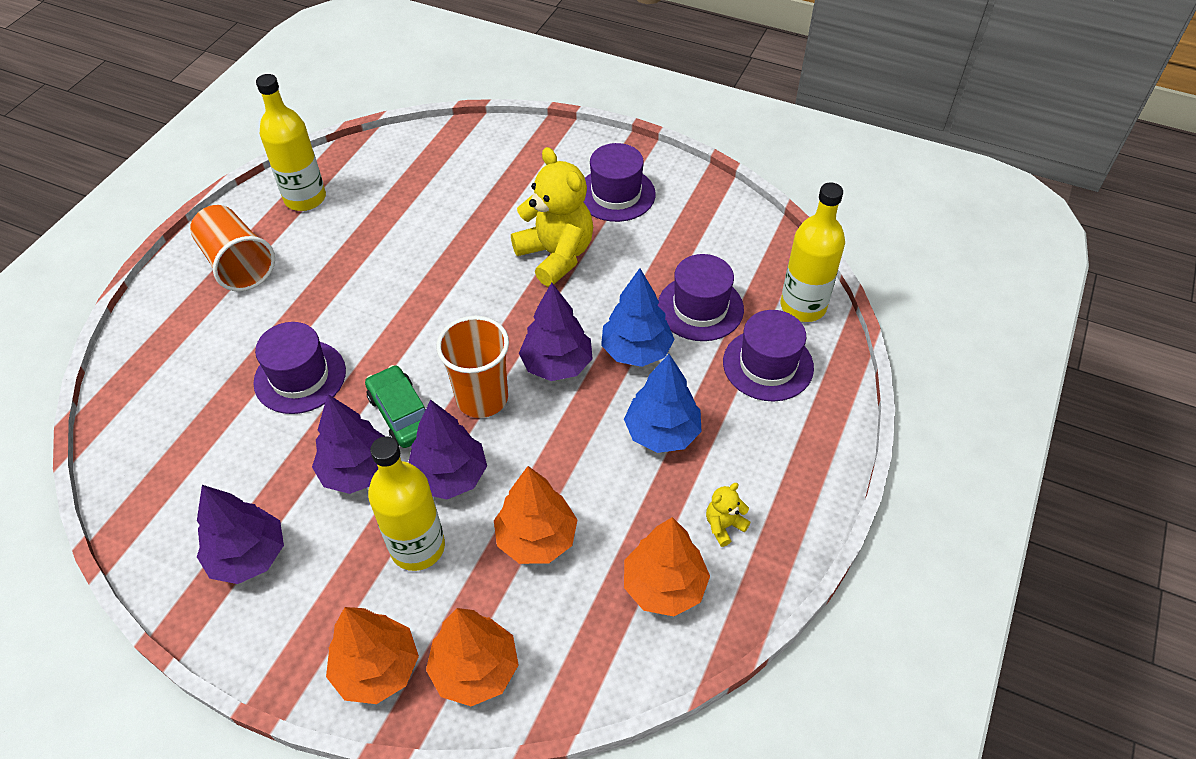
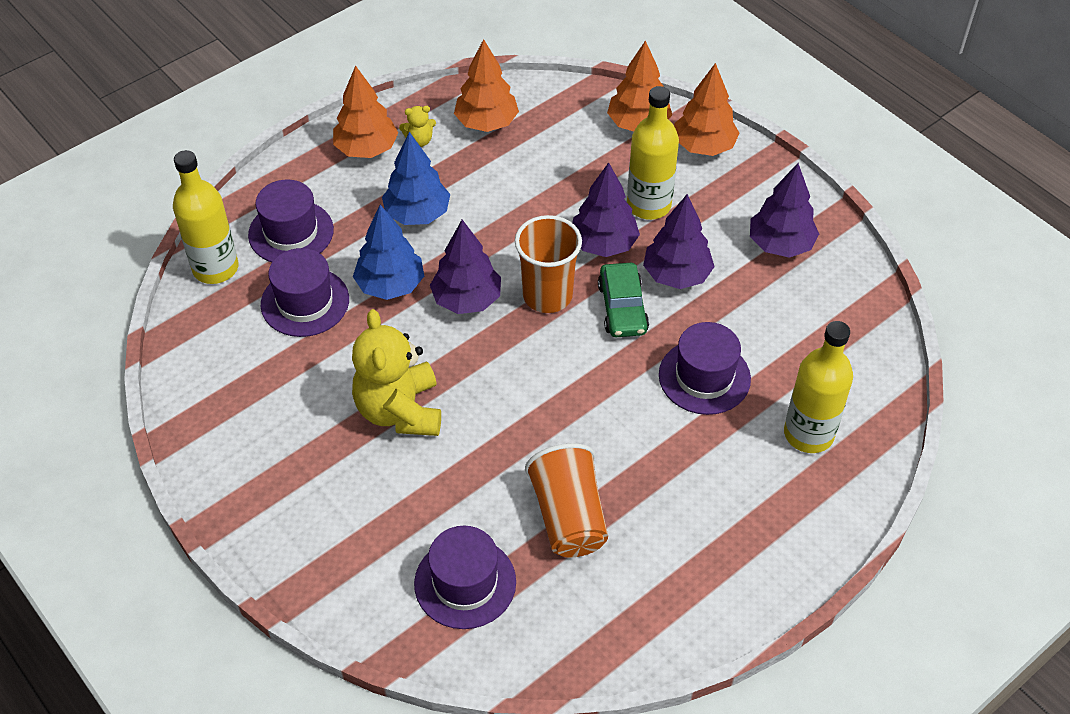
camera: 155 degrees left, 0 degrees up
orange cup [190,205,275,292] -> orange cup moved to [525,443,608,557]
yellow bottle [256,74,326,211] -> yellow bottle moved to [784,321,853,453]
orange tree [494,466,578,564] -> orange tree moved to [333,65,398,158]
purple hat [583,143,656,222] -> purple hat moved to [414,526,516,629]

